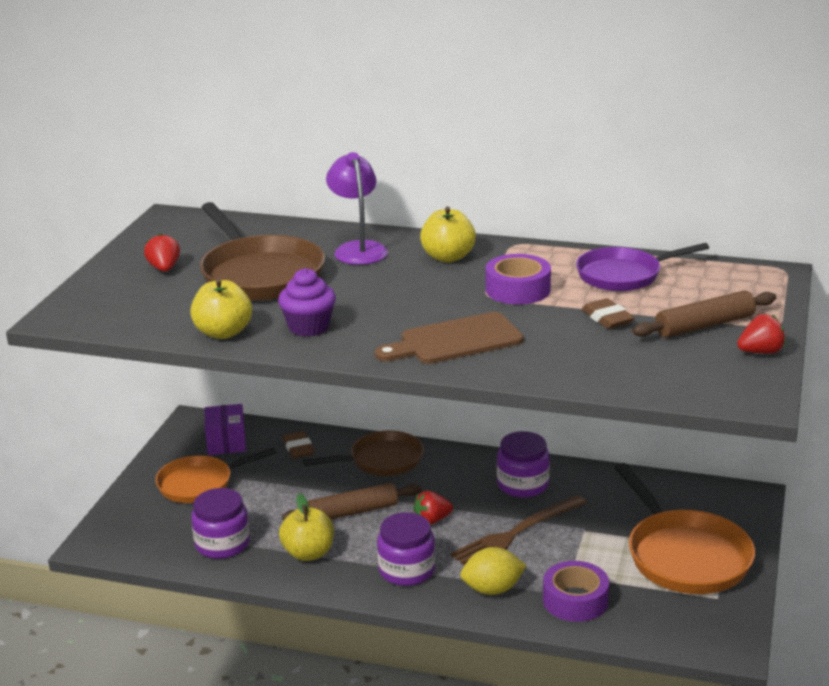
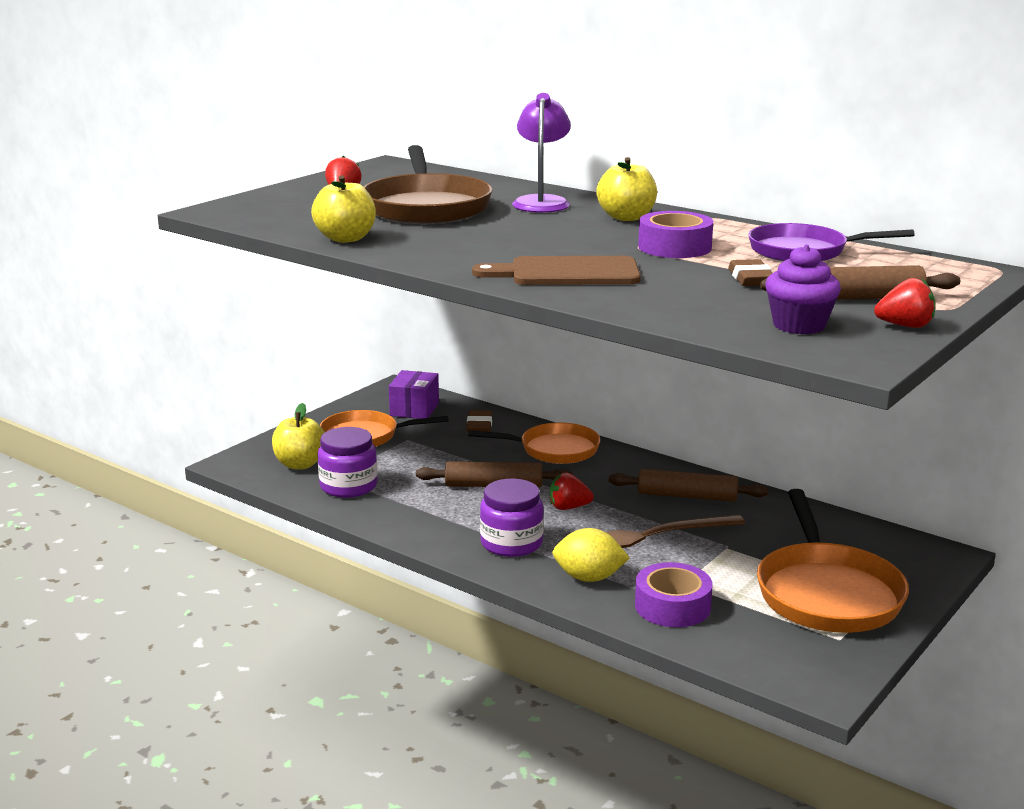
camera: 20 degrees right, 5 degrees down
purple cupcake [278,268,336,337] -> purple cupcake moved to [765,245,841,334]
yellow apple [279,493,334,561] -> yellow apple moved to [272,403,325,470]
brown pan [303,430,424,476] -> orange pan [468,422,600,464]
purple jar [497,431,550,498] -> brown rolling pin [609,469,769,502]

